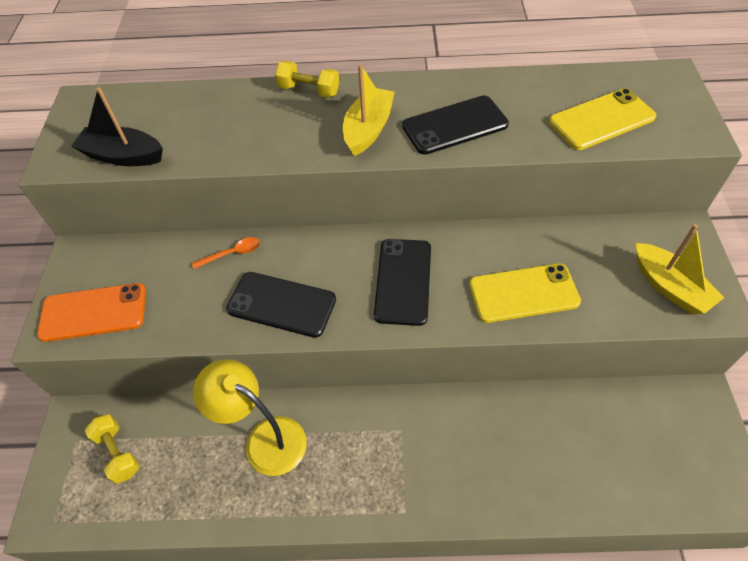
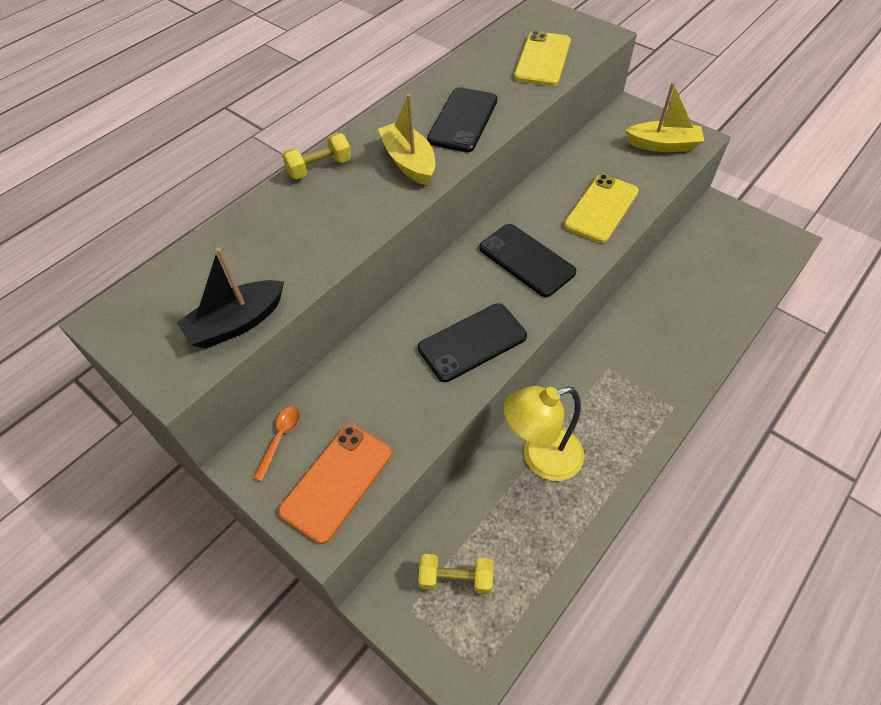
camera: 50 degrees left, 0 degrees up
orange spoon [192,237,260,269] -> orange spoon moved to [253,406,300,481]

